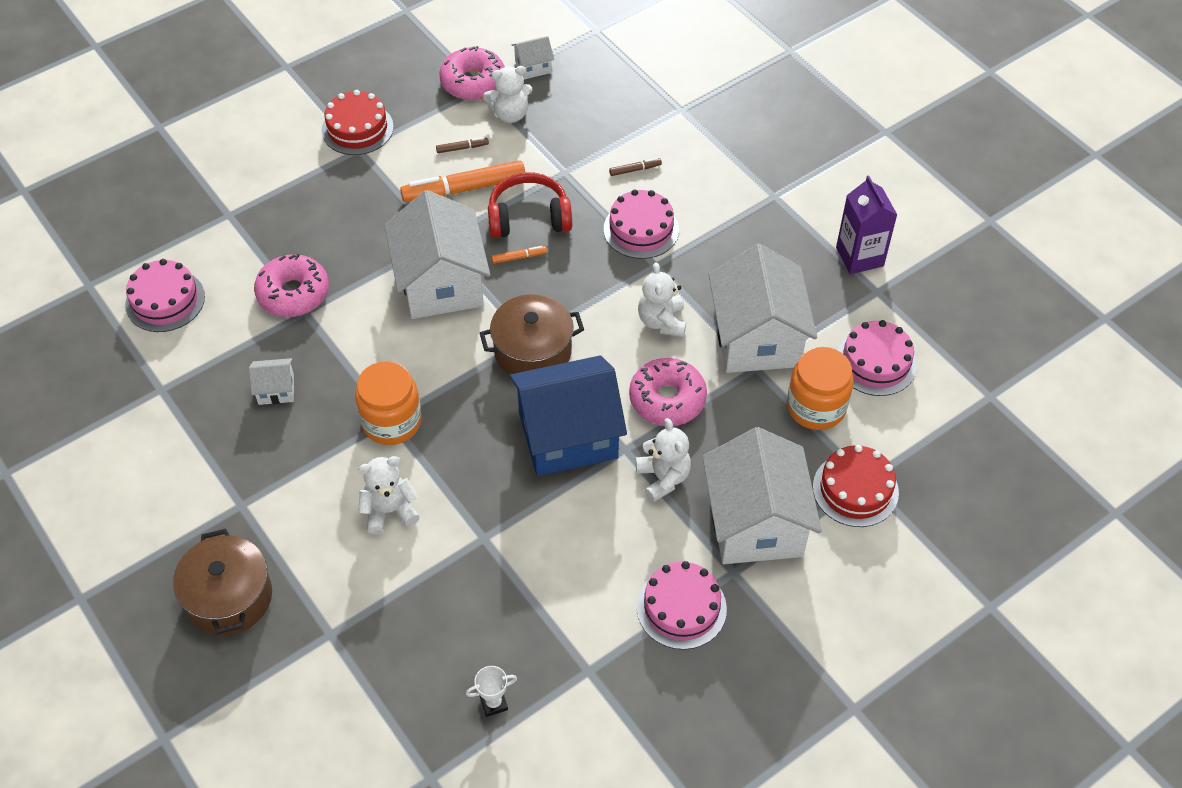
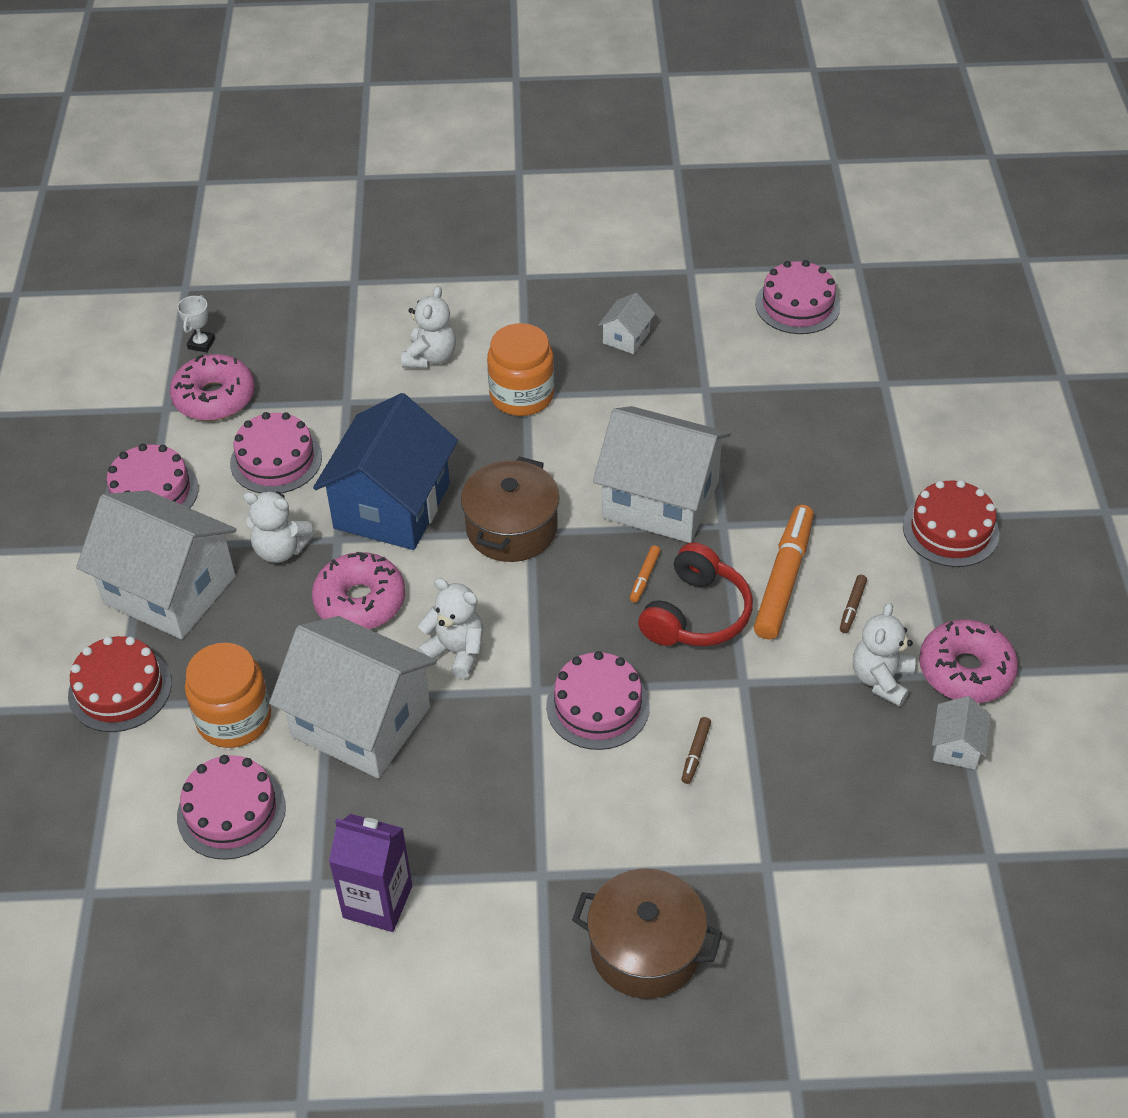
camera: 125 degrees right, 5 degrees down
brown pot [173,529,272,635] -> brown pot moved to [572,869,722,999]
pink donut [254,254,329,317] -> pink donut moved to [170,354,255,421]
none -> pink cake [230,412,322,493]

